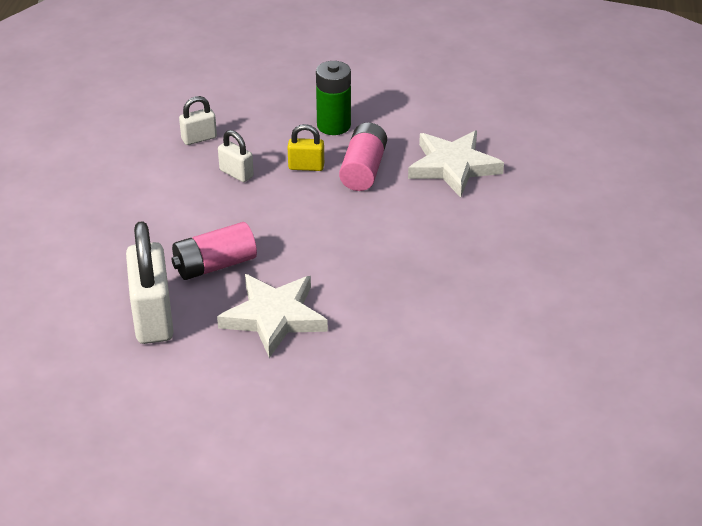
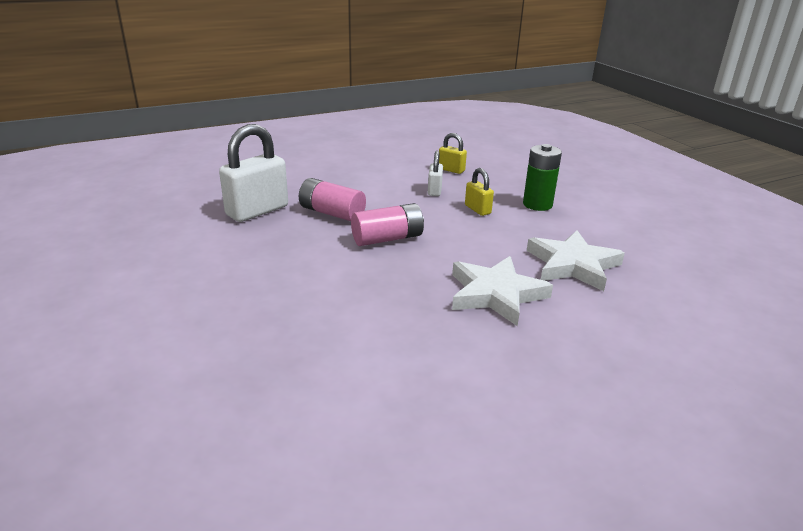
camera: 55 degrees right, 10 degrees down
white padlock [179,96,217,145] -> yellow padlock [439,133,467,174]
white star [217,274,328,358] -> white star moved to [452,256,553,326]
pink battery [339,122,387,191] -> pink battery moved to [351,203,424,246]

